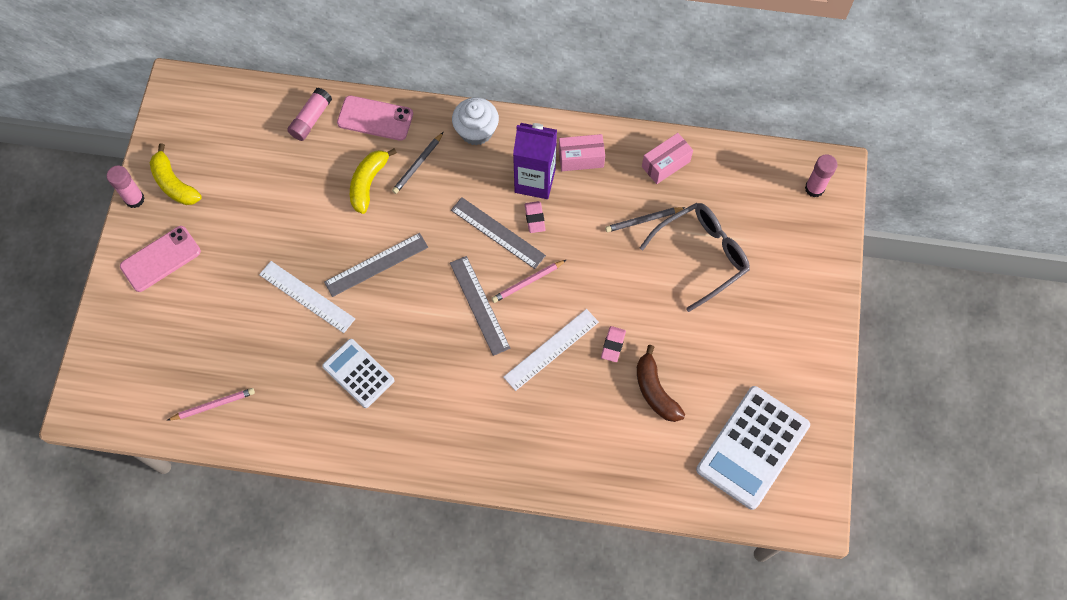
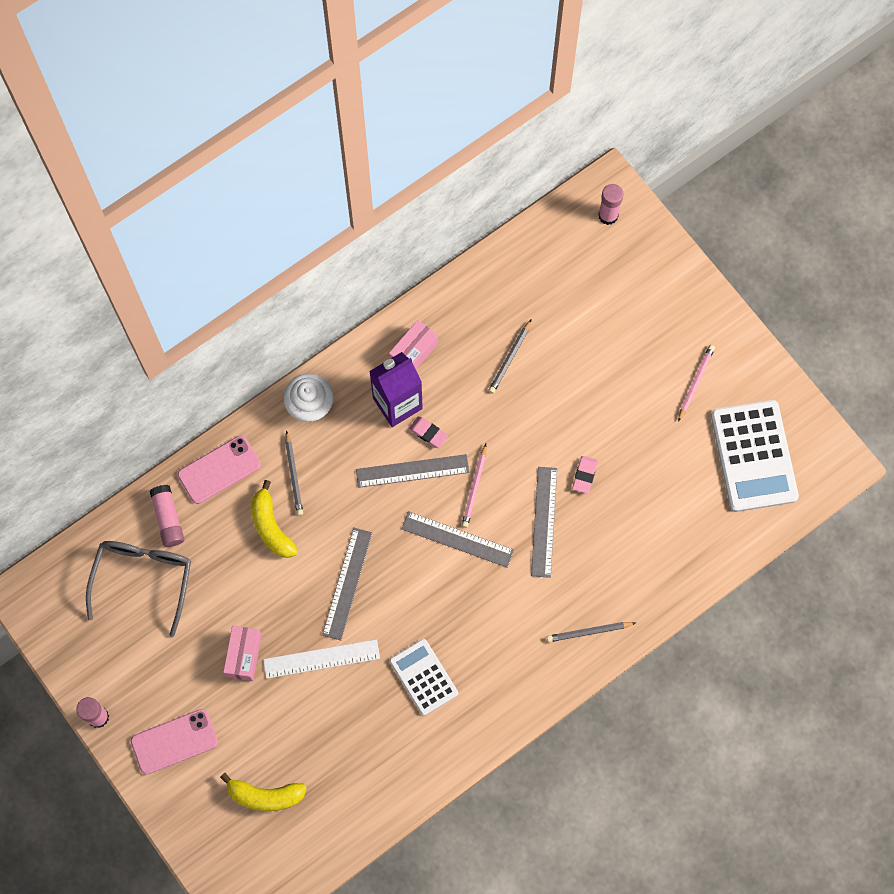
camera: 45 degrees left, 5 degrees up
pink phone [120,226,201,292] -> pink phone turned 60 degrees clockwise [131,709,218,774]
yellow banana [150,143,202,205] -> yellow banana moved to [220,773,307,811]
pink pencil [167,388,255,421] -> pink pencil moved to [678,345,715,422]
white calculator [322,339,395,408] -> white calculator turned 60 degrees clockwise [389,639,458,716]
white ruler [503,309,599,391] -> grey ruler [531,467,557,578]
pink eraser [601,326,626,362] -> pink eraser turned 45 degrees clockwise [572,456,598,494]
brown banana [637,345,685,422] -> none
grey glasses [640,203,750,312] -> grey glasses moved to [86,541,191,637]
pink box [642,133,693,184] -> pink box moved to [223,626,262,681]
none -> grey pencil [546,622,635,642]

